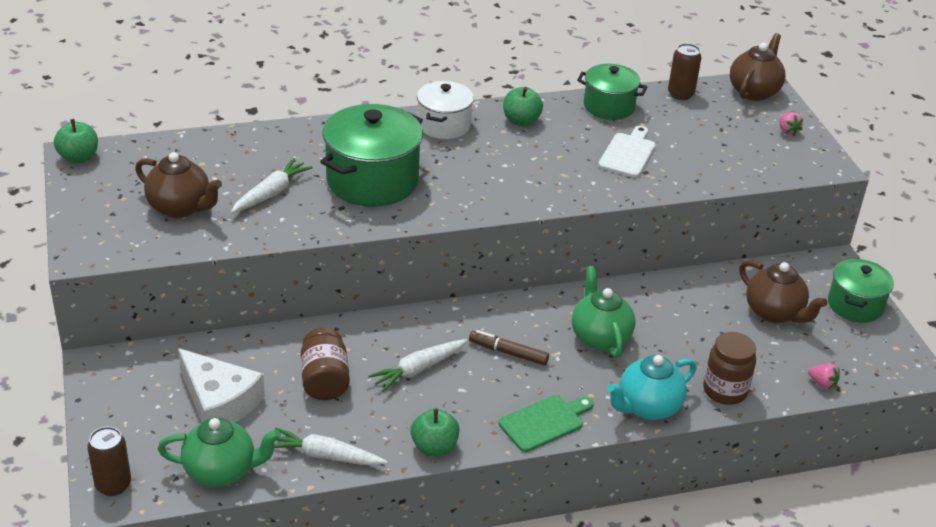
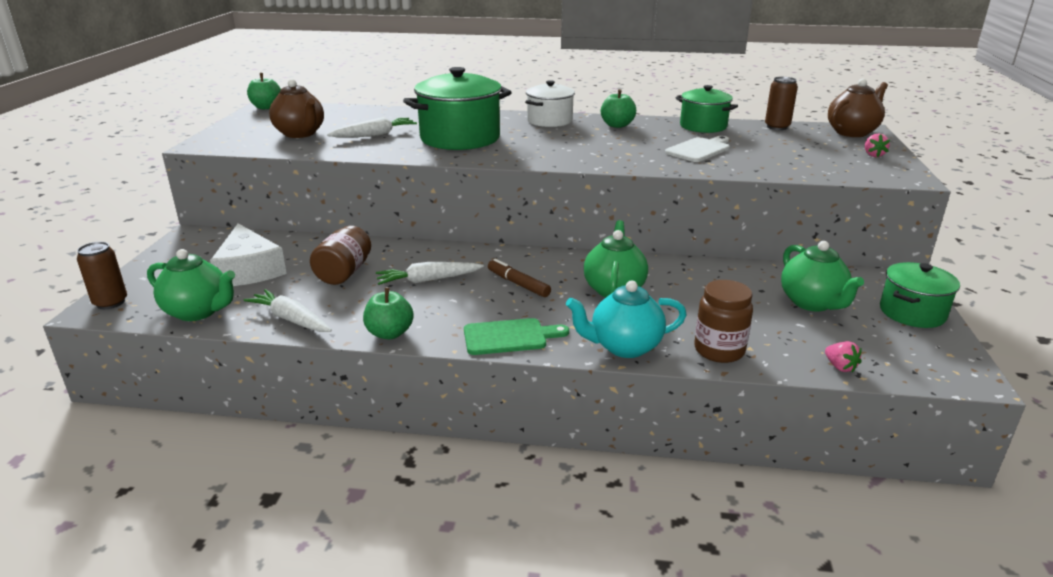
camera: 25 degrees right, 10 degrees down
brown teapot [739,260,827,323] -> green teapot [781,241,864,311]

